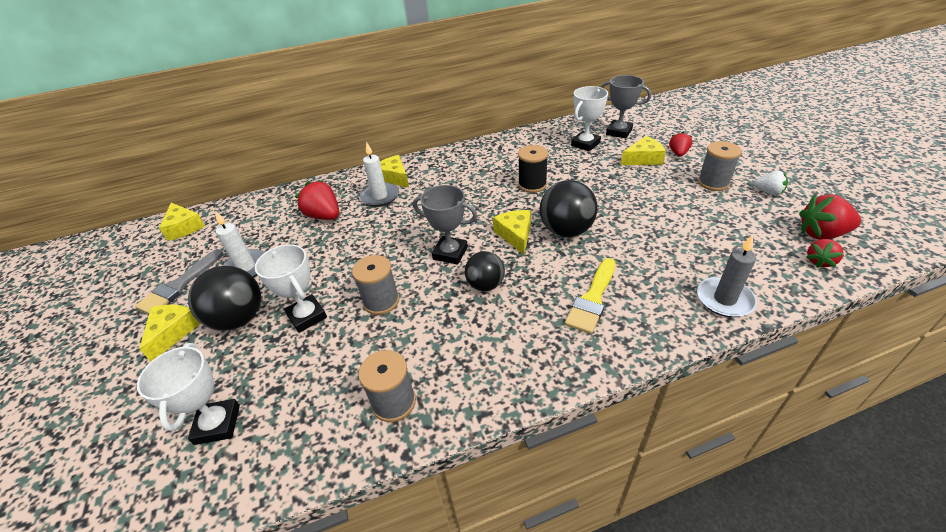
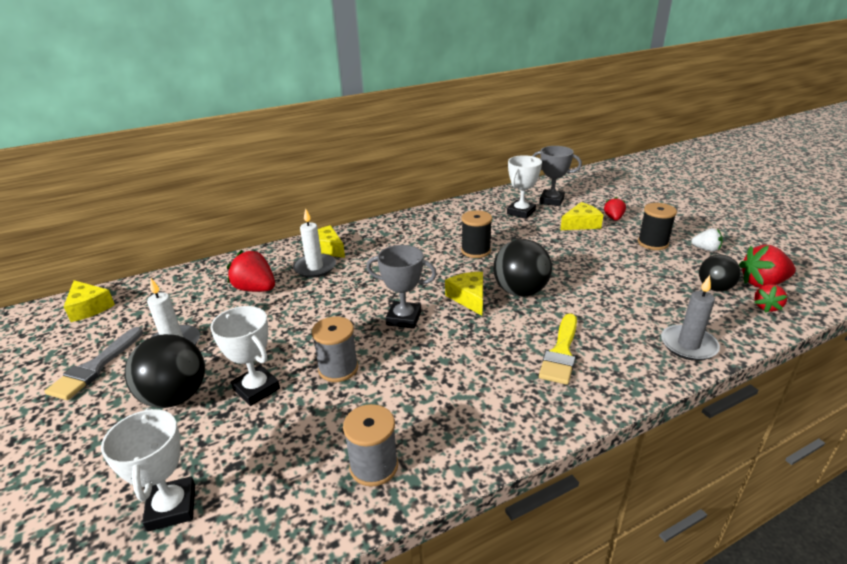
camera: 10 degrees left, 10 degrees down
yellow cheese [139,305,201,361] -> none
black ball [465,251,505,291] -> black ball moved to [699,254,741,291]
grey spool [698,141,742,191] -> black spool [638,203,677,250]

